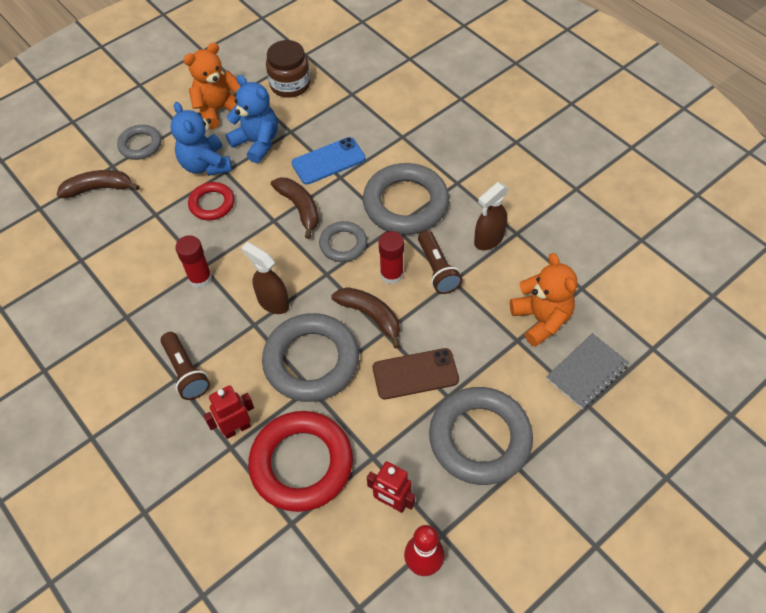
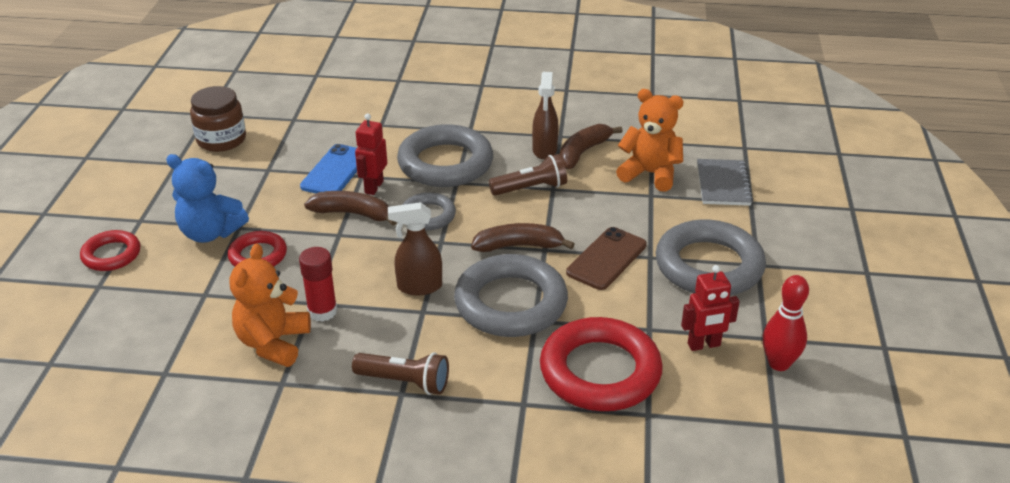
camera: 45 degrees left, 20 degrees down
brown banana [57,170,140,198] -> brown banana moved to [560,124,623,169]
grey ring [117,125,161,160] -> red ring [80,230,140,271]
orange teddy bear [183,43,240,129] -> orange teddy bear moved to [230,243,311,367]
red robot [203,385,254,439] -> red robot moved to [355,114,387,195]
blue teddy bear [226,75,278,163] -> none
red glue stick [379,231,404,284] -> none
brown flashlight [418,230,462,294] -> brown flashlight turned 45 degrees counterclockwise [489,154,567,196]

